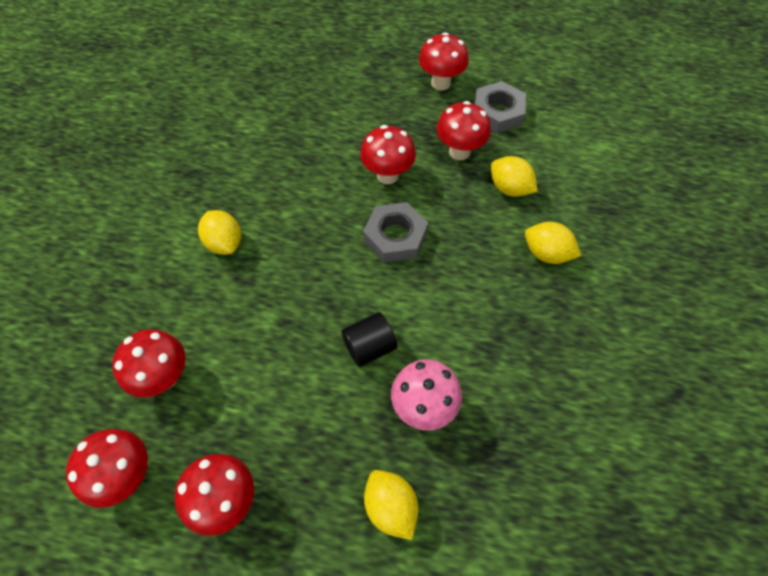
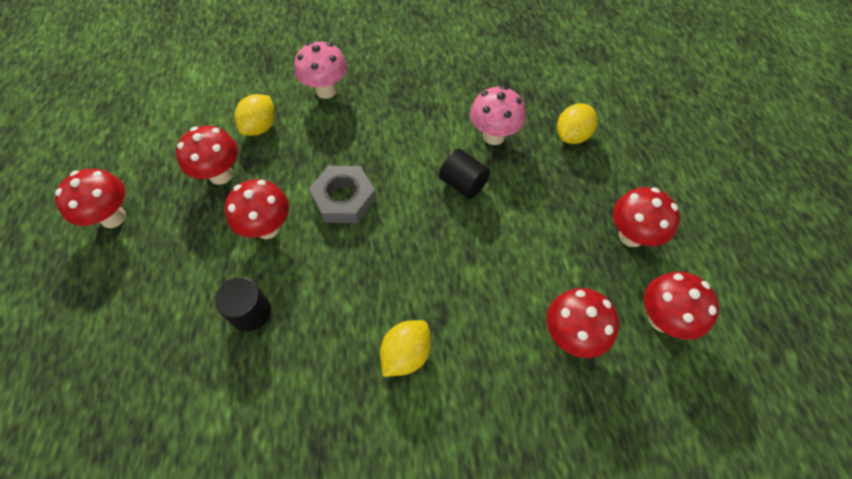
camera: 110 degrees left, 0 degrees up
grey nut [474,81,526,133] -> none
yellow lemon [525,222,581,264] -> pink mushroom [294,42,347,99]
none -> black cylinder [215,277,271,332]

